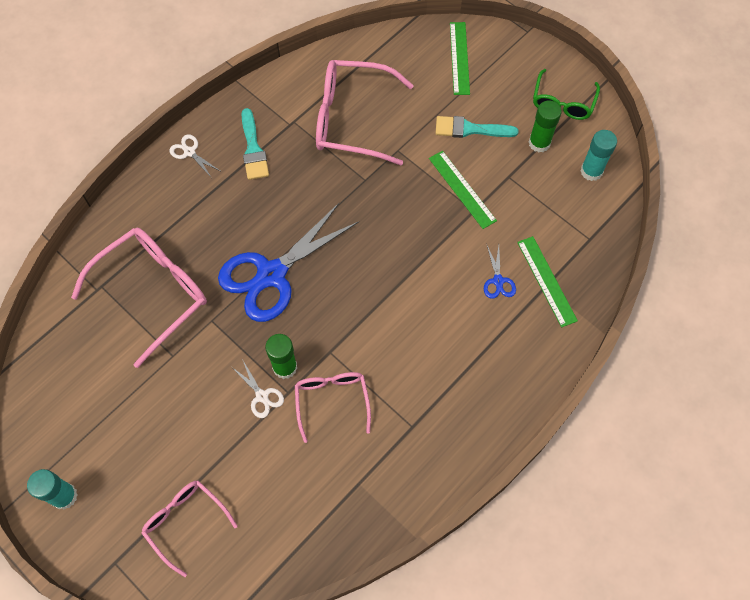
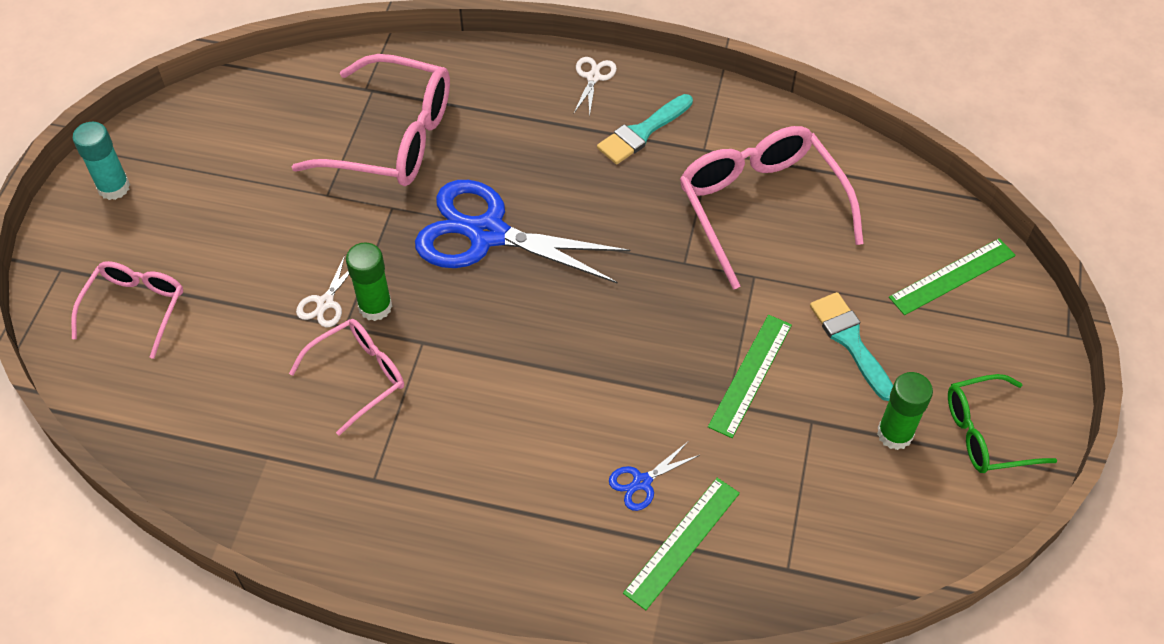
camera: 60 degrees right, 10 degrees down
turquoise glue stick [580,130,617,181] -> none

